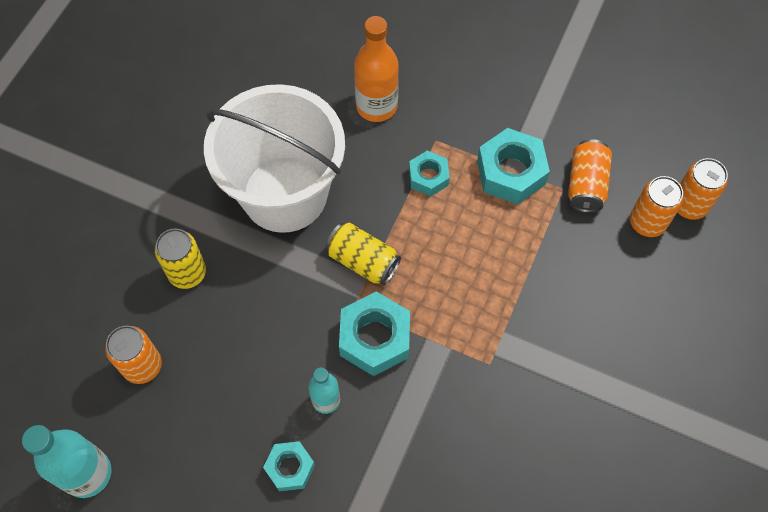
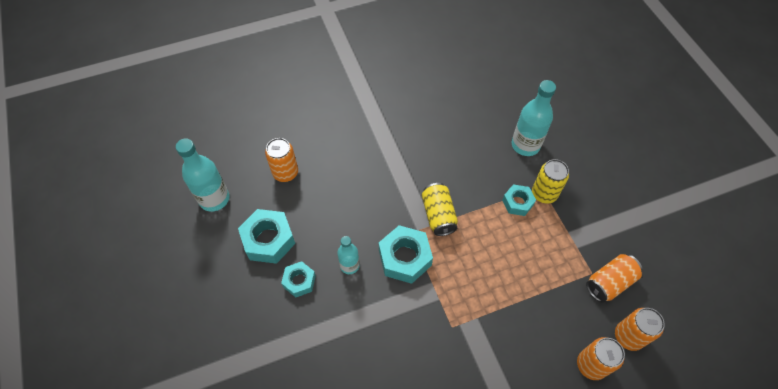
camera: 45 degrees right, 5 degrees down
yellow can [155,229,206,289] -> yellow can moved to [532,159,569,204]
white bucket [204,84,345,233] -> none
orange bottle [354,16,399,122] -> turquoise bottle [512,80,556,156]
turquoise nut [477,128,550,204] -> turquoise nut moved to [238,209,295,264]
orange can [677,158,728,220] -> orange can moved to [577,337,625,380]

